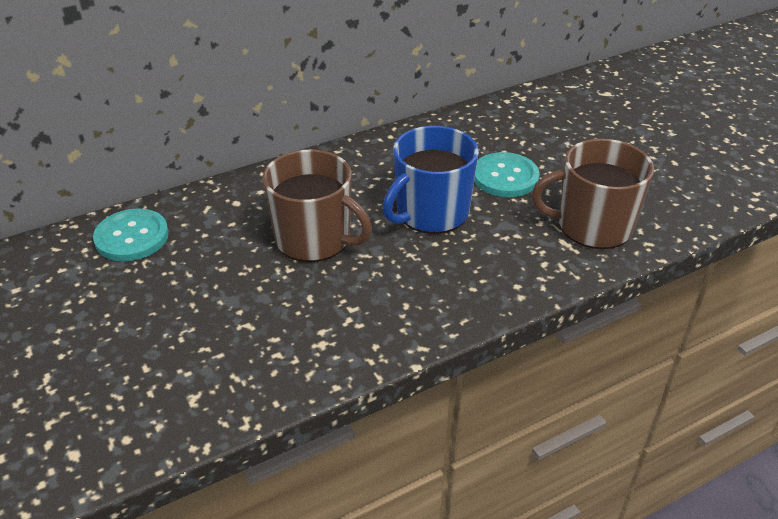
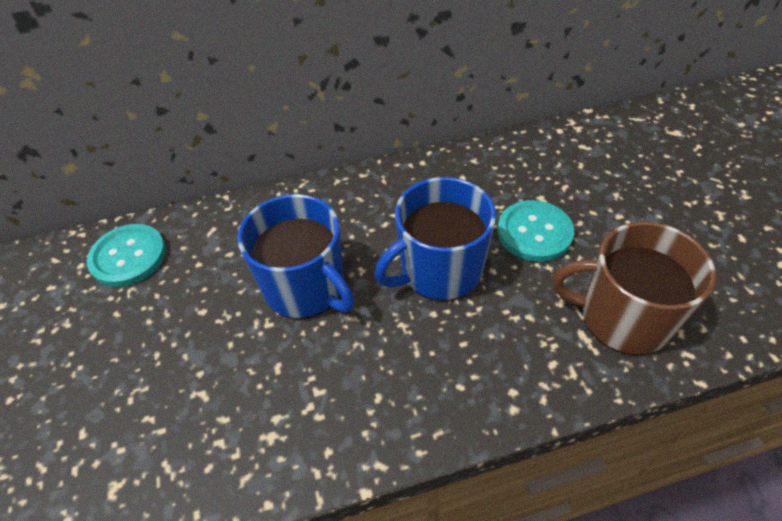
camera: 15 degrees right, 10 degrees up
brown mug [263,150,372,262] -> blue mug [237,194,355,319]

